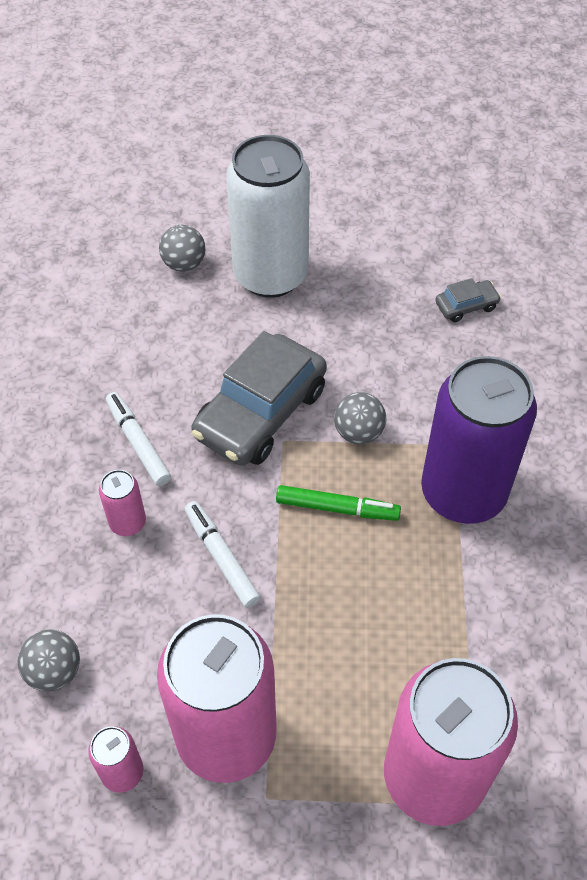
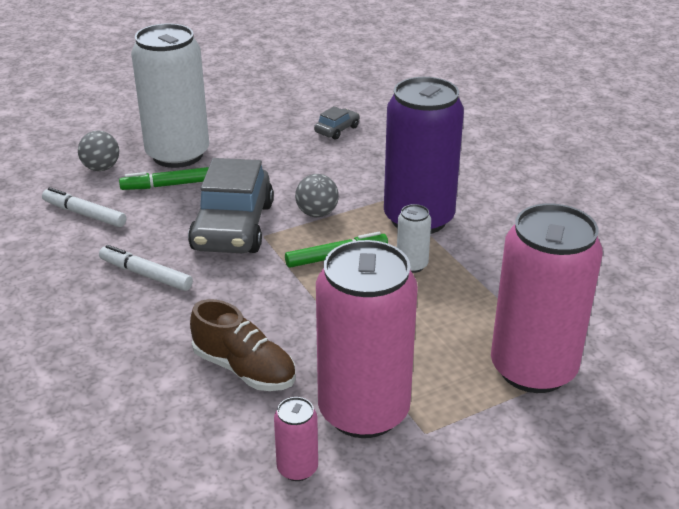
camera: 30 degrees left, 20 degrees down
grey ball [18,630,80,692] -> none
pink can [99,470,146,536] -> none
white marker [184,501,261,608] -> white marker moved to [42,187,126,227]
none -> green marker [119,167,209,190]
none -> brown shoe [190,299,296,391]
none -> white can [397,204,431,273]

